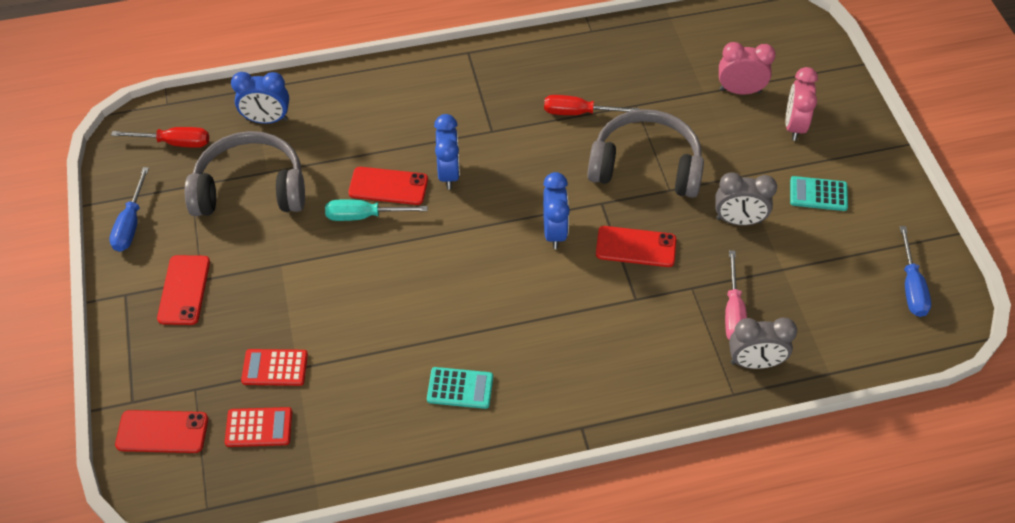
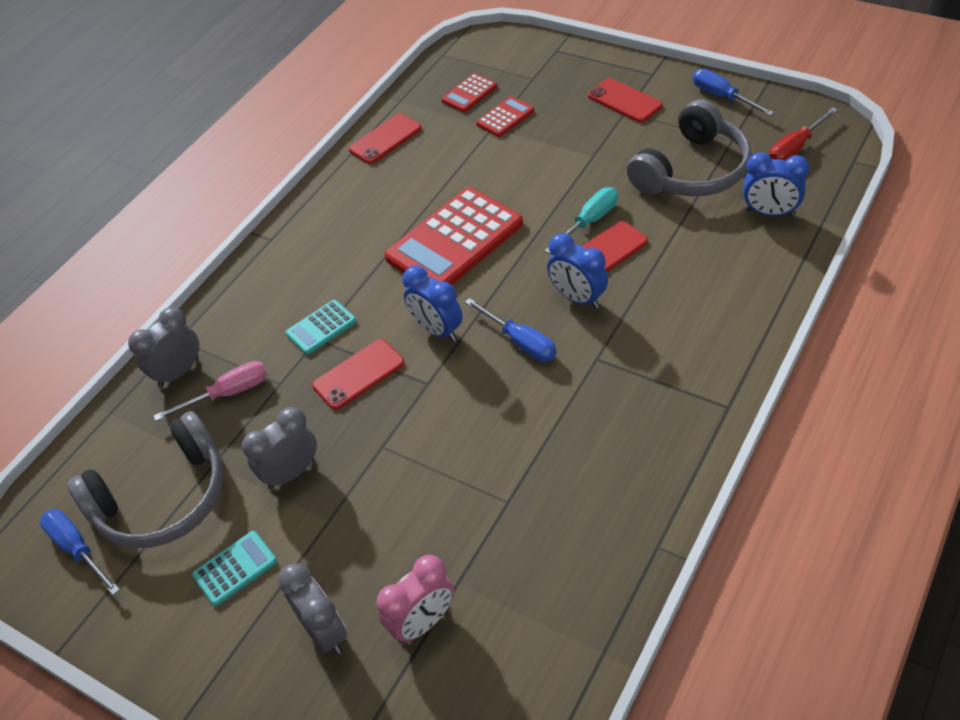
camera: 140 degrees right, 5 degrees down
red phone [115,410,208,453] -> red phone moved to [349,113,422,164]
blue clock [231,72,289,124] -> blue clock turned 120 degrees counterclockwise [743,152,810,216]
turquoise calculator [427,367,493,409] -> turquoise calculator moved to [285,300,356,355]
red screwdriver [544,95,640,115] -> none
grey headphones [587,109,704,198] -> grey headphones moved to [68,411,223,548]
pink screwdriver [725,250,747,340] -> pink screwdriver turned 105 degrees clockwise [153,361,267,421]
pink clock [786,67,818,141] -> grey clock [278,563,347,654]
none -> red calculator [384,187,523,285]
none -> blue screwdriver [465,298,557,362]

